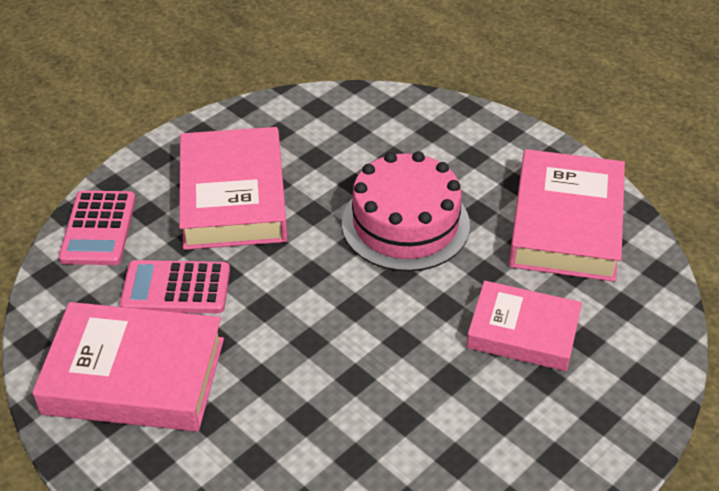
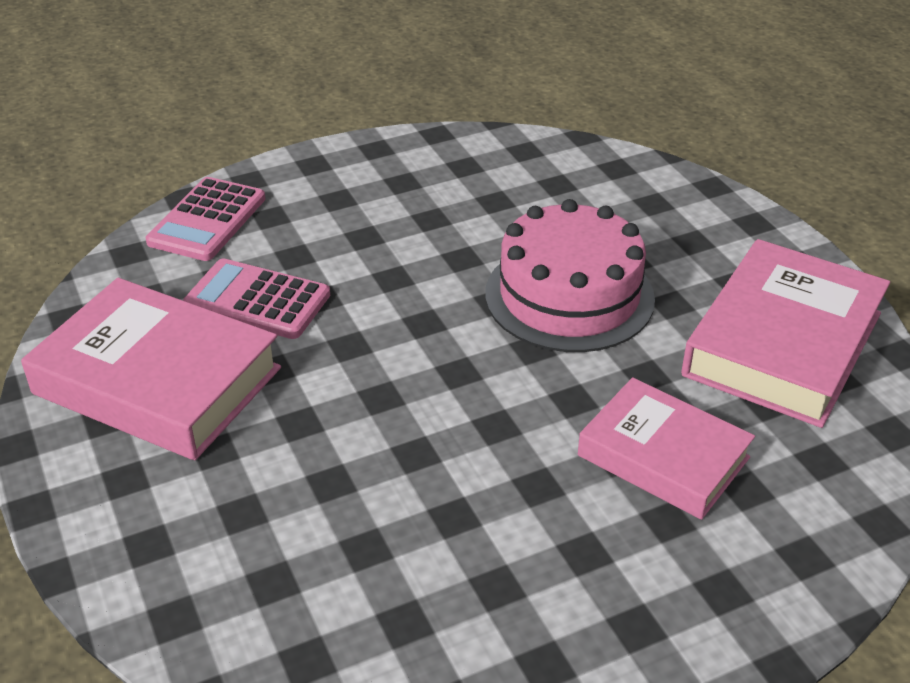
camera: 20 degrees right, 5 degrees down
pink book [179,127,288,250] -> none

